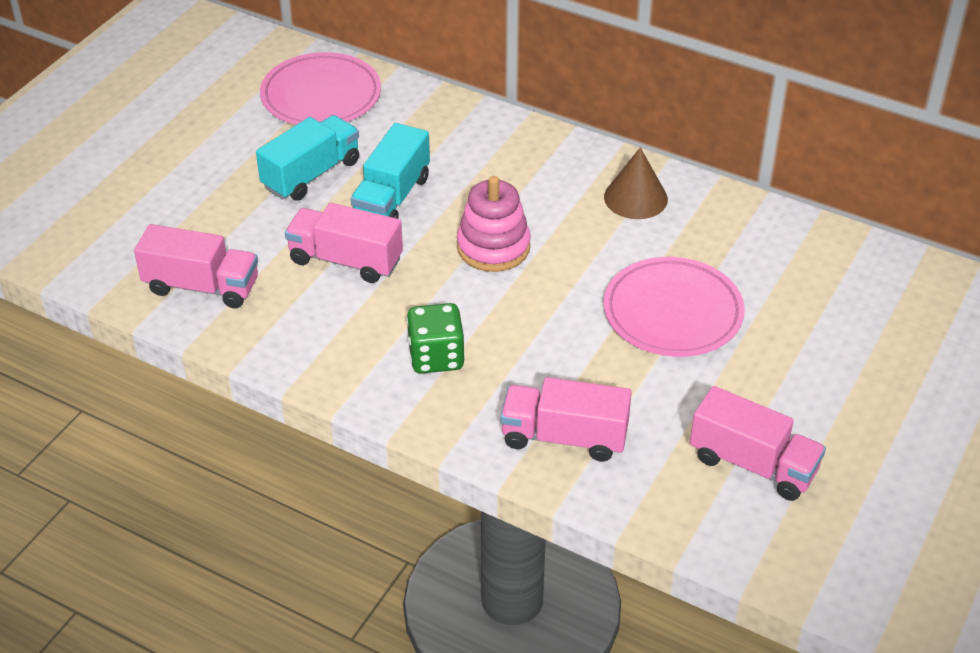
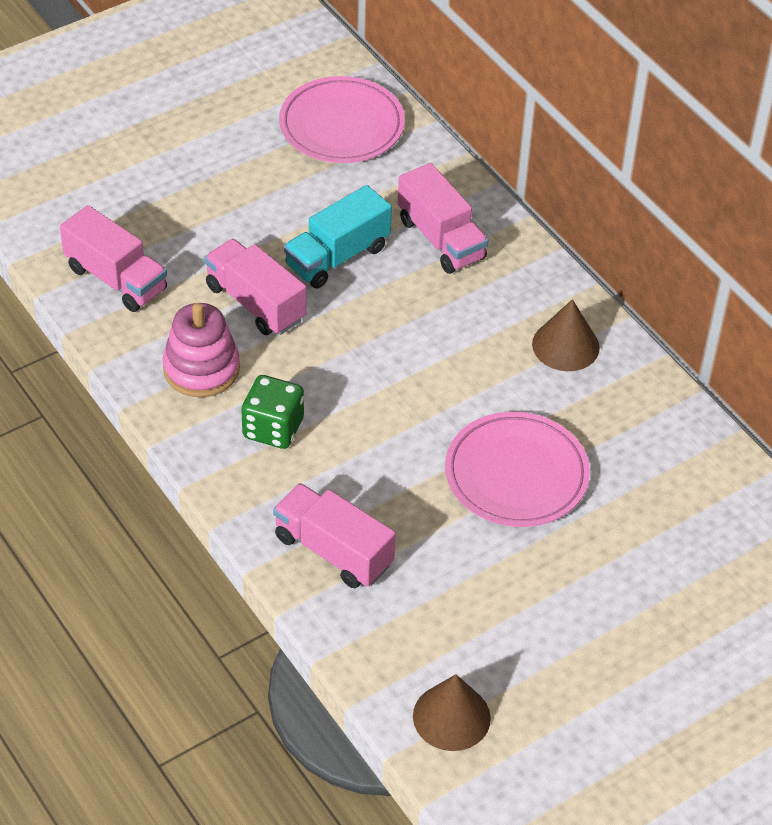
camera: 25 degrees right, 5 degrees up
turquoise truck [256,115,359,201] -> none
pink stacking toy [457,176,531,272] -> pink stacking toy moved to [163,303,240,397]
pink truck [690,386,826,501] -> pink truck moved to [398,163,488,274]
none -> brown cone [413,674,491,751]

